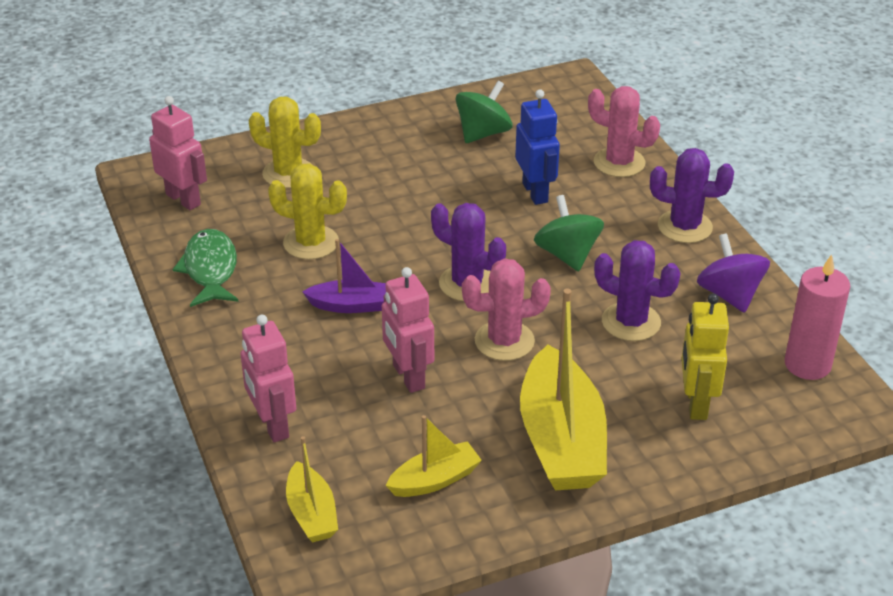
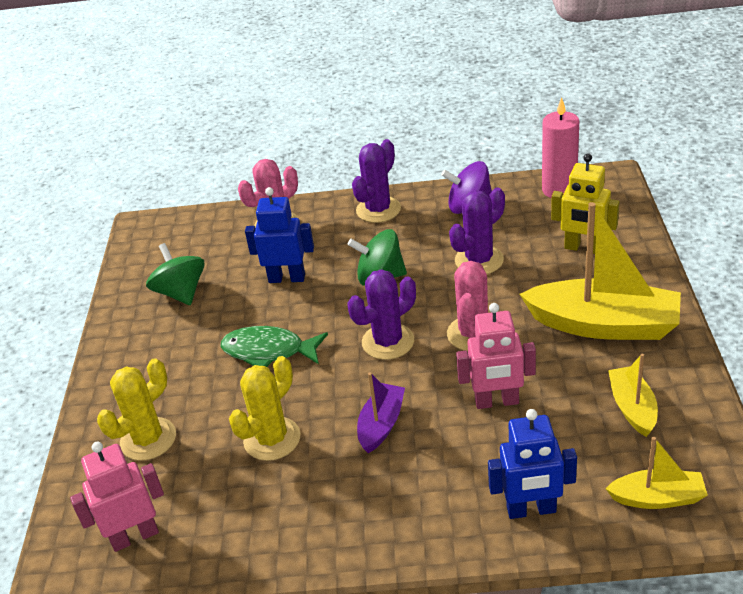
camera: 65 degrees left, 0 degrees up
green fish [173,229,238,307] -> green fish moved to [221,326,328,367]
pink robot [240,314,296,442] -> blue robot [488,409,577,519]

